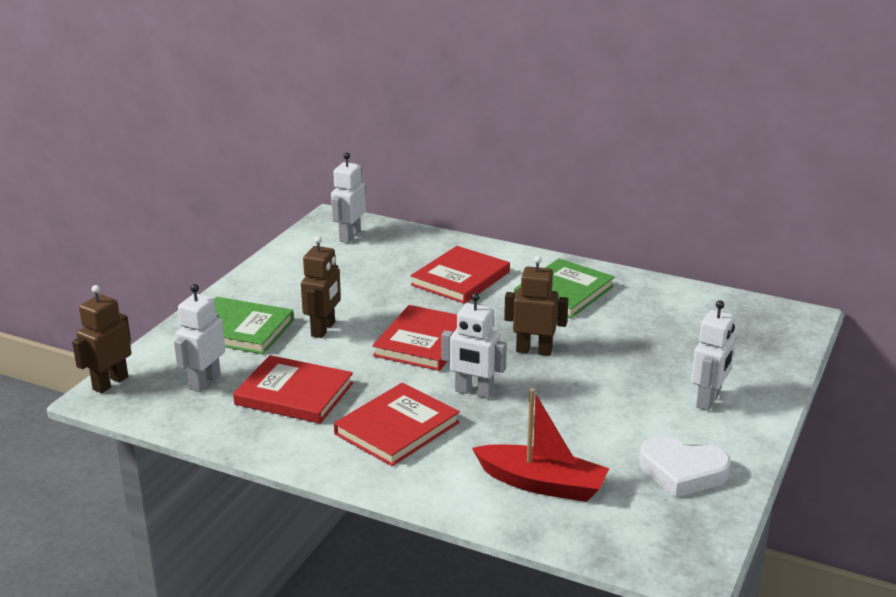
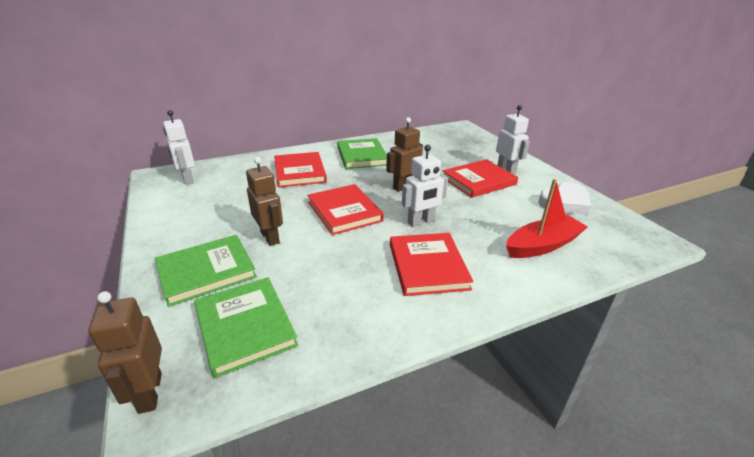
camera: 50 degrees left, 5 degrees up
white robot [174,284,225,392] -> green book [194,277,298,378]
red book [233,355,353,424] -> red book moved to [442,160,518,198]

